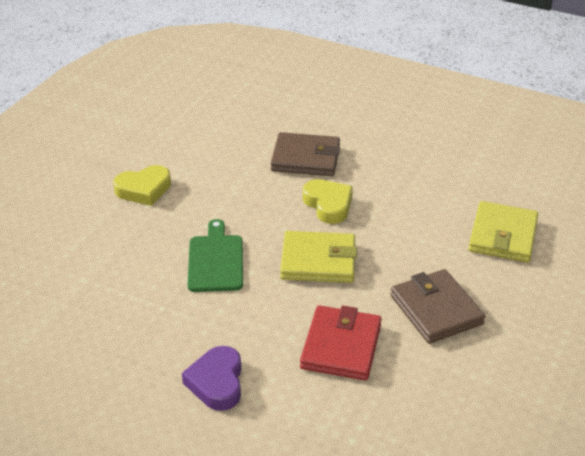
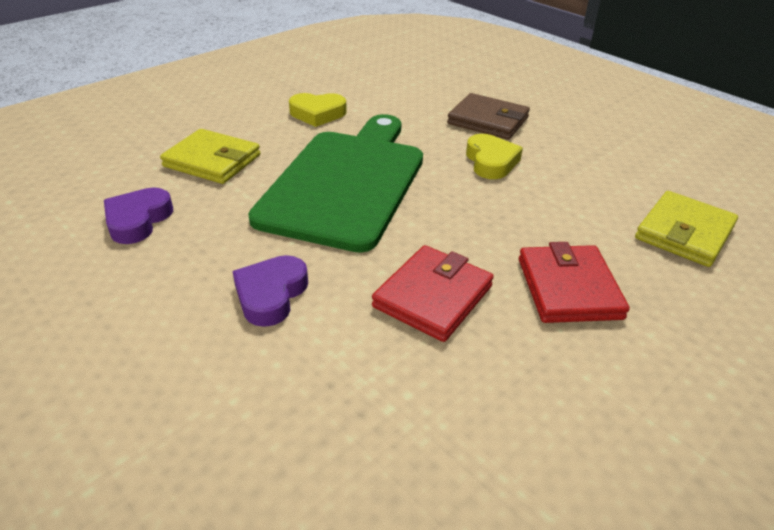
camera: 20 degrees right, 0 degrees up
green cutting board [188,219,243,292] -> green cutting board [248,114,423,253], size x2.11
yellow wallet [280,231,357,283] -> yellow wallet moved to [160,129,260,184]
brown wallet [391,269,486,344] -> red wallet [519,242,630,323]
none -> purple heart [104,187,173,244]

